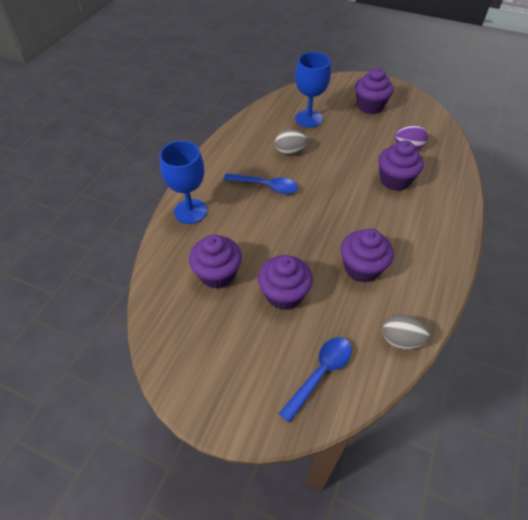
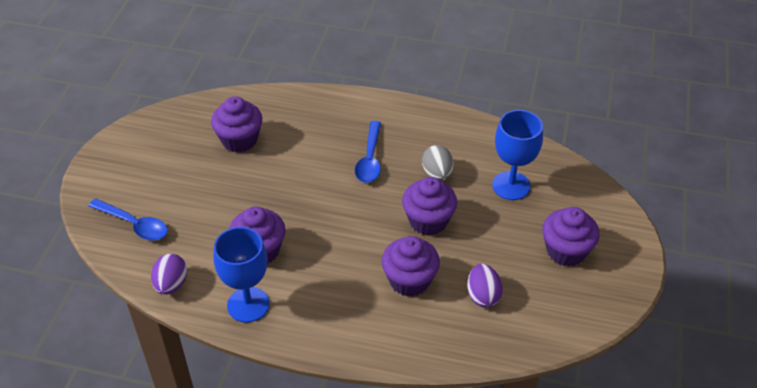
camera: 80 degrees right, 5 degrees down
blue goblet [159,141,207,224] -> blue goblet moved to [214,227,270,323]
purple cupcake [258,255,313,310] -> purple cupcake moved to [402,177,457,236]
grey egg [383,314,430,349] -> purple egg [151,254,187,295]

